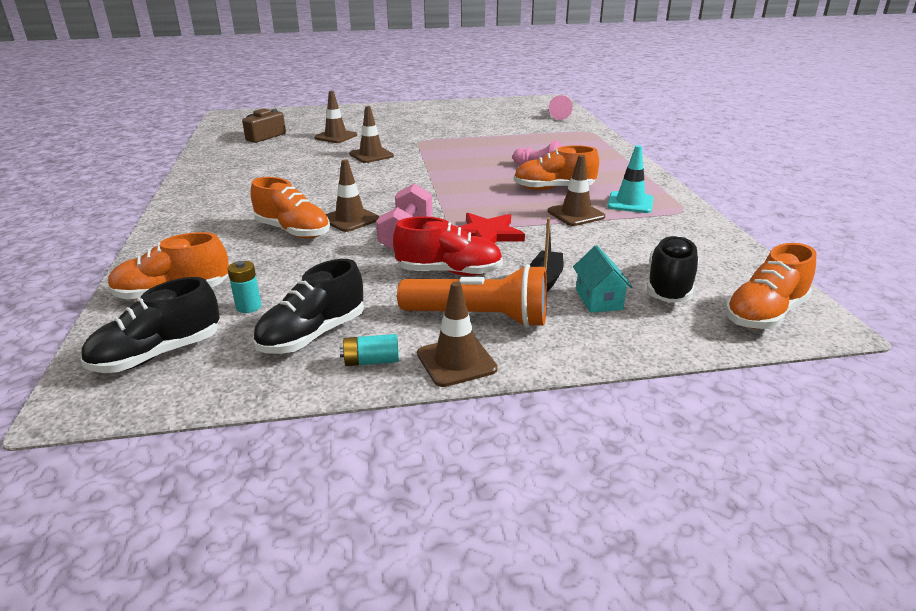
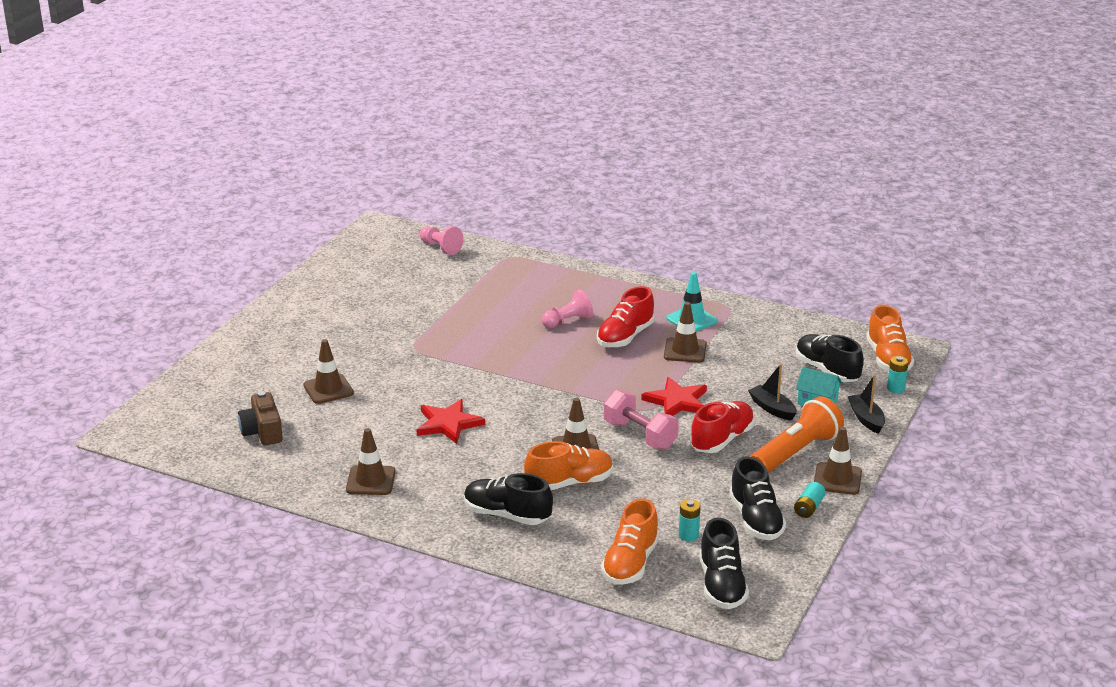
camera: 55 degrees left, 0 degrees up
brown traffic cone [349,106,394,163] -> brown traffic cone moved to [346,428,396,495]
orange shoe [514,145,599,190] -> red shoe [597,286,654,348]
none -> red star [417,399,485,444]
none -> black shoe [464,473,553,525]
none -> black boat [847,374,885,434]
none -> turquoise battery [887,356,909,393]

